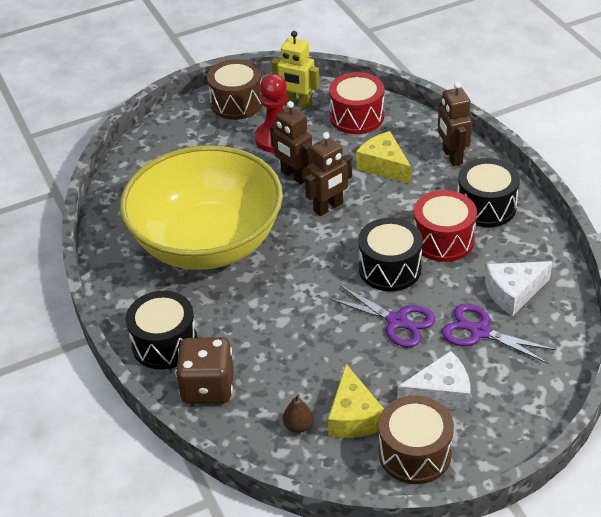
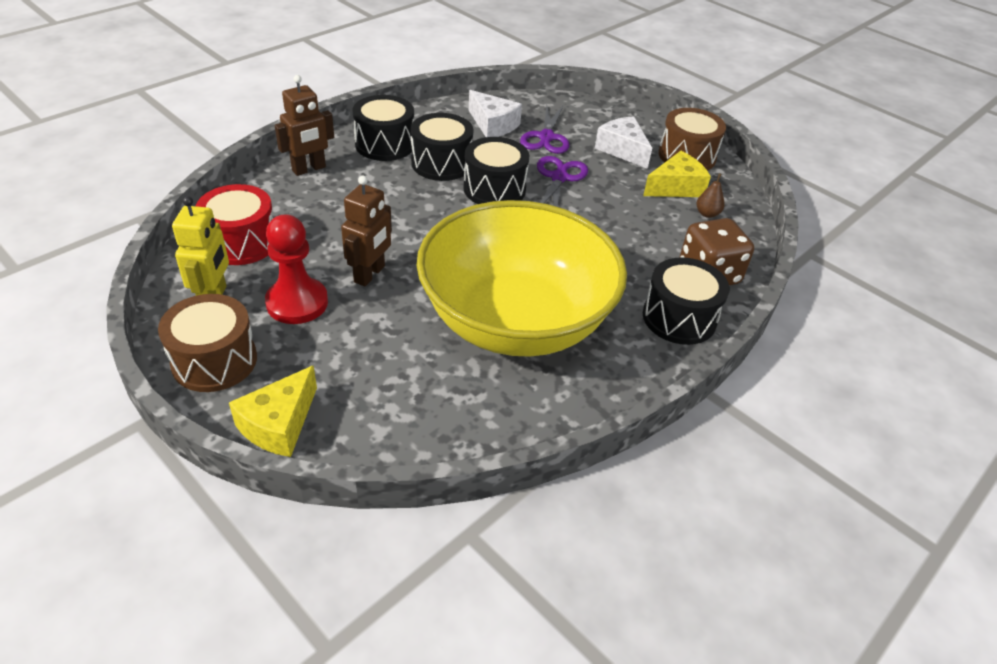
camera: 115 degrees left, 0 degrees up
brown robot [305,132,352,216] -> none
yellow cheese [356,131,411,184] -> yellow cheese moved to [229,365,317,457]
red drum [414,190,477,262] -> black drum [411,113,473,181]

